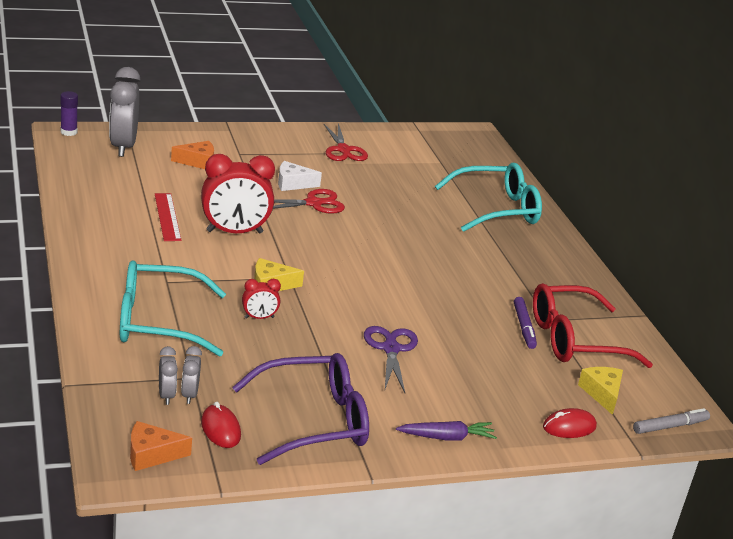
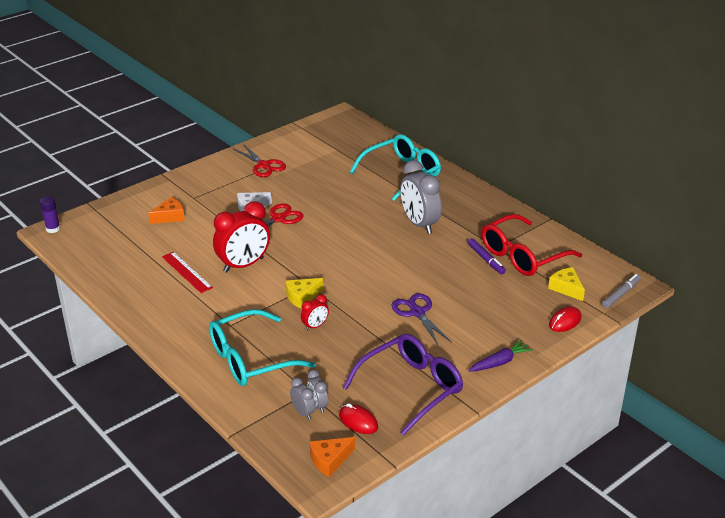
camera: 20 degrees left, 5 degrees up
grey clock [109,67,141,157] -> grey clock moved to [400,160,442,234]

